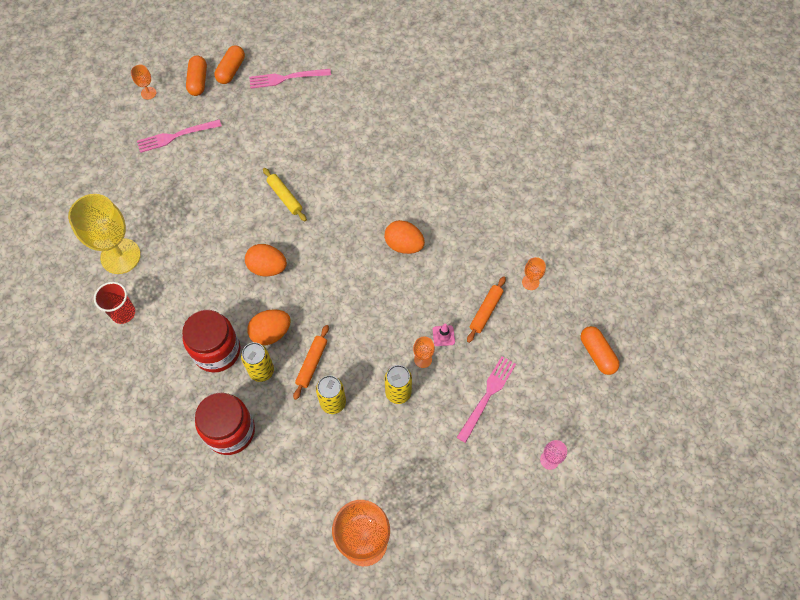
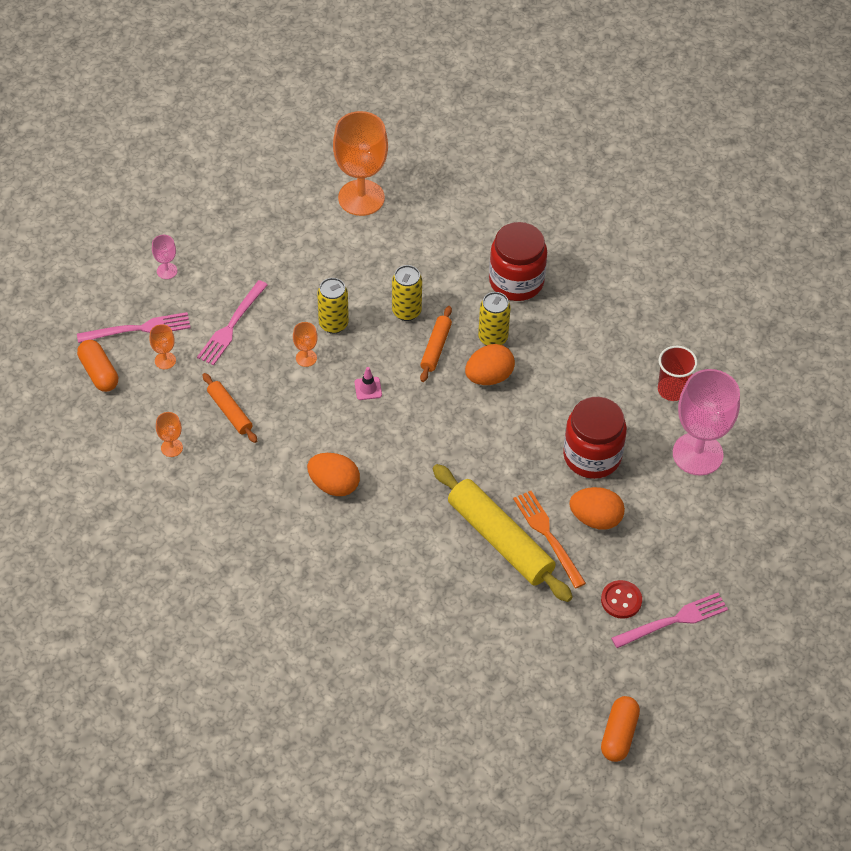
camera: 175 degrees right, 10 degrees down
yellow goblet [68,194,141,274] -> pink goblet [673,369,740,476]
orange goblet [131,65,157,100] -> orange goblet moved to [149,324,176,369]
red jar [182,310,240,372] -> red jar moved to [563,397,627,479]
orange capsule [186,55,207,96] -> none
orange egg [245,244,287,277] -> orange egg moved to [570,487,625,530]
pink fork [249,69,331,89] -> pink fork moved to [77,312,191,343]
yellow rolling pin [263,168,307,222] -> yellow rolling pin [433,464,573,602], size x1.95
pink traffic cone [433,323,455,346] -> pink traffic cone moved to [354,367,382,400]
orange rolling pin [467,276,506,343] -> orange rolling pin turned 60 degrees counterclockwise [203,373,257,443]
none -> orange fork [513,491,586,588]
none -> red button [601,580,642,619]

